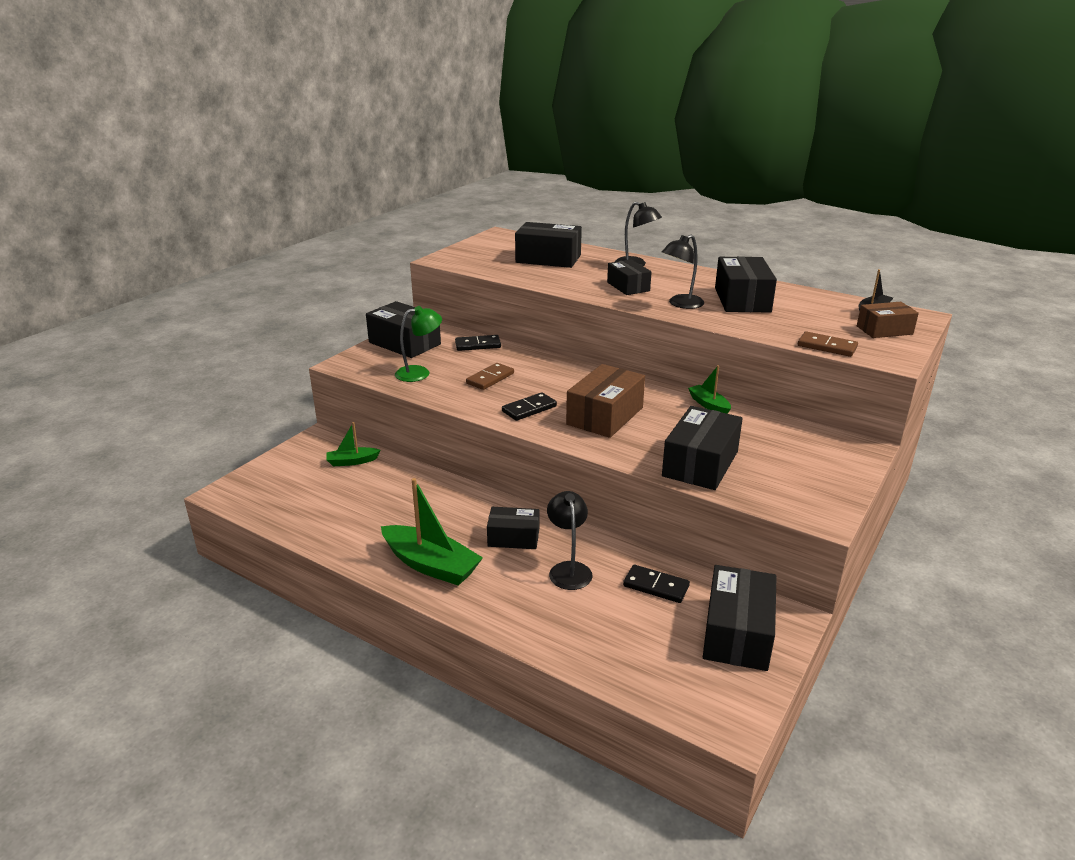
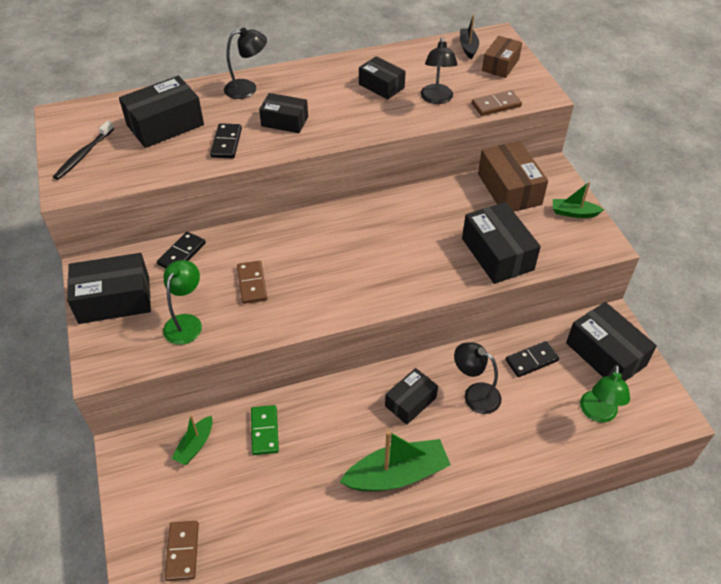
camera: 50 degrees left, 20 degrees up
black domino [502,392,557,421] -> black domino moved to [210,123,242,158]
brown box [566,364,645,438] -> brown box moved to [478,141,548,212]
black lamp [662,235,704,309] -> black lamp moved to [420,37,458,104]
green boat [688,365,731,414] -> green boat moved to [553,182,604,218]
black box [715,256,777,312] -> black box [359,56,406,100], size x0.63
none -> black toothbrush [53,121,114,180]
none -> brown domino [165,521,199,581]
none -> green domino [251,405,279,455]
none -> green lamp [580,365,630,422]

